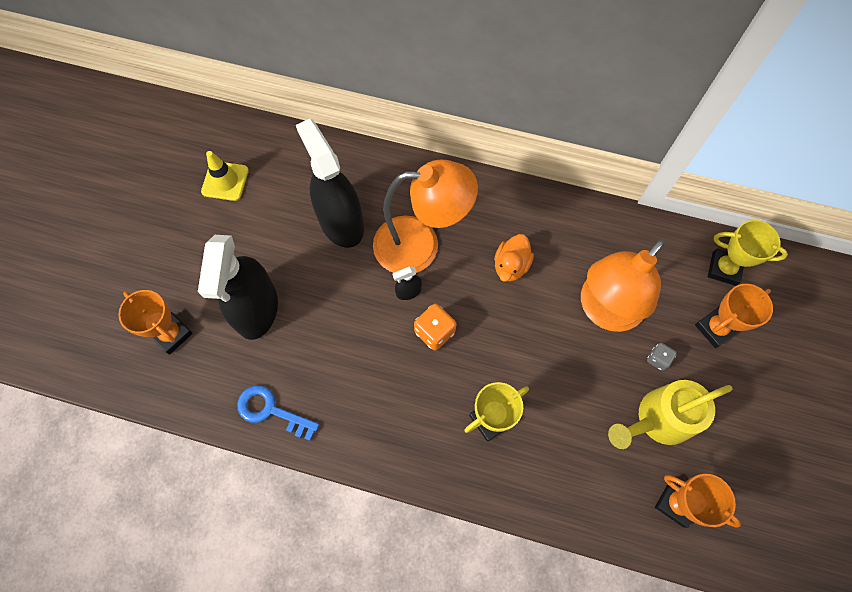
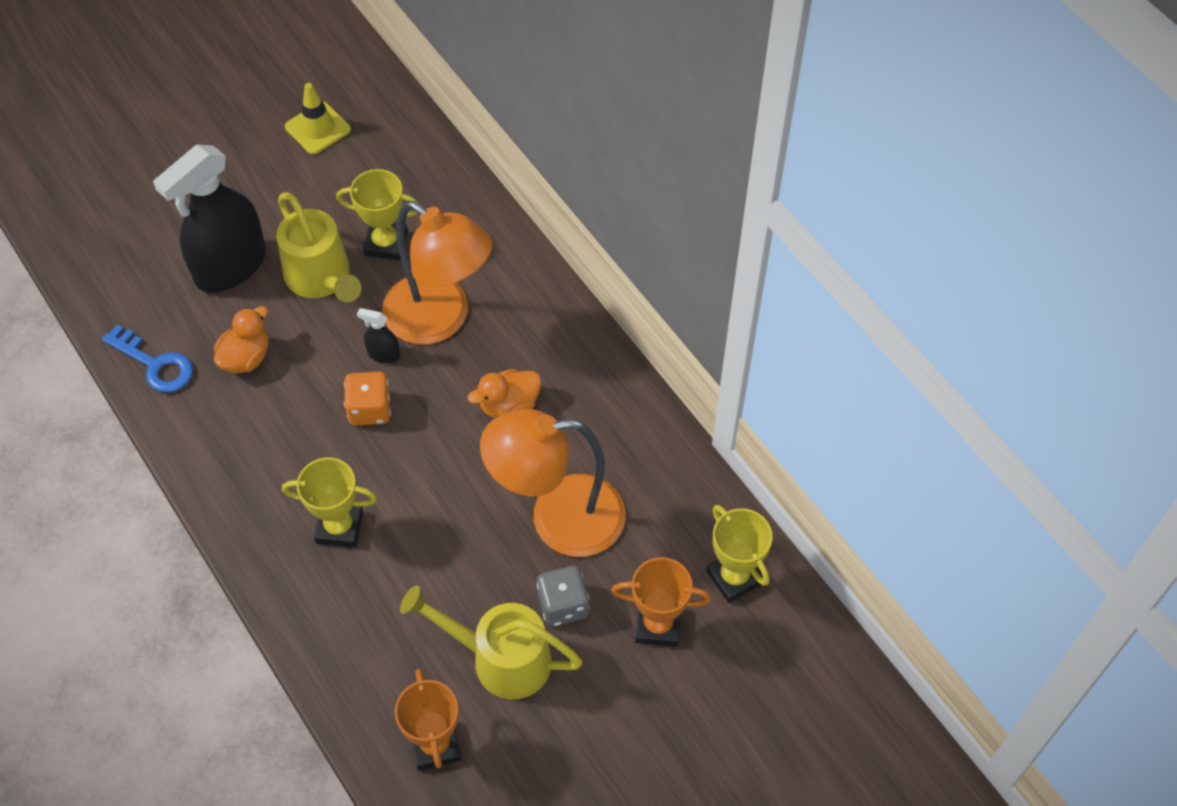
camera: 40 degrees right, 10 degrees down
orange trophy [118,290,193,355] -> none
blue key [237,385,319,441] -> blue key turned 150 degrees clockwise [102,324,193,393]
black spray bottle [296,119,364,248] -> yellow trophy [336,169,419,260]
grey dice [647,343,677,371] -> grey dice [537,566,589,626], size x1.65
none -> orange duck [214,306,269,373]
none -> yellow watering can [276,192,362,303]

